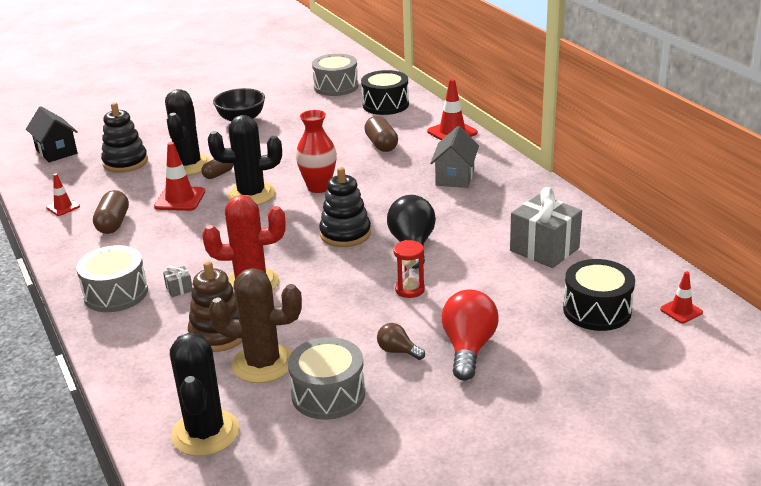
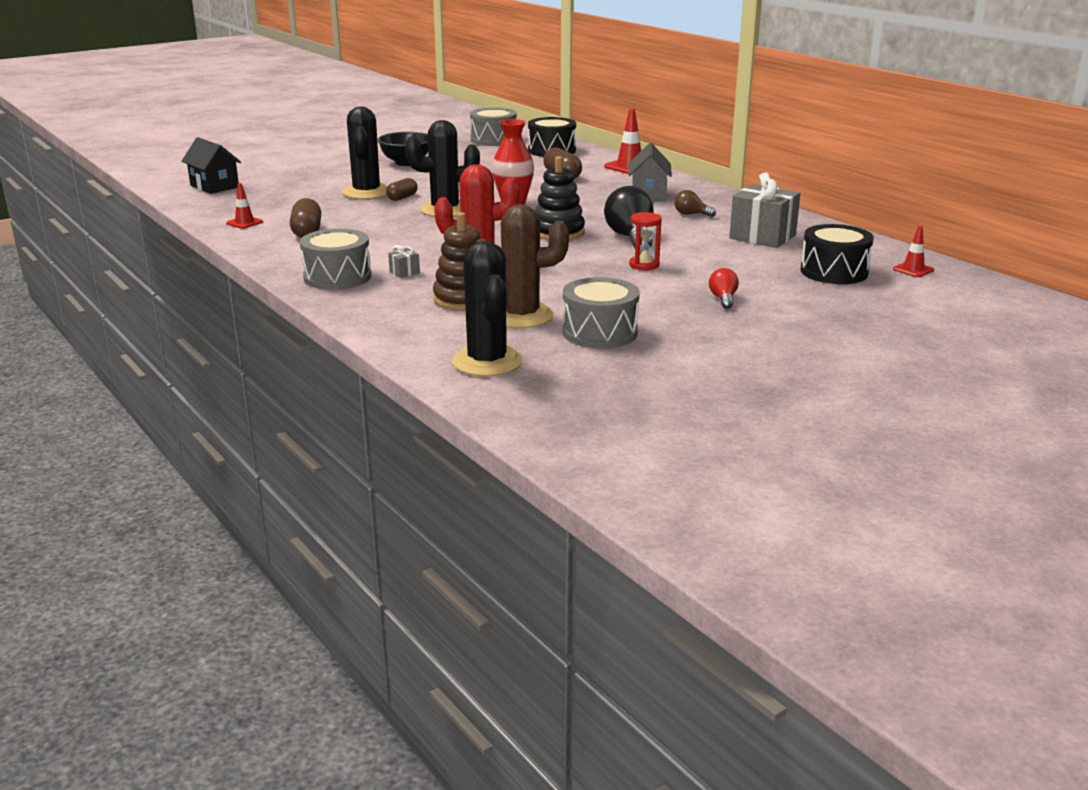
camera: 10 degrees left, 5 degrees down
black stacking toy [101,102,148,173] -> none
red traffic cone [154,142,205,211] -> none
brown light bulb [377,323,425,360] -> brown light bulb moved to [674,190,716,217]
red light bulb [441,290,499,381] -> red light bulb [709,268,739,309], size x0.52

